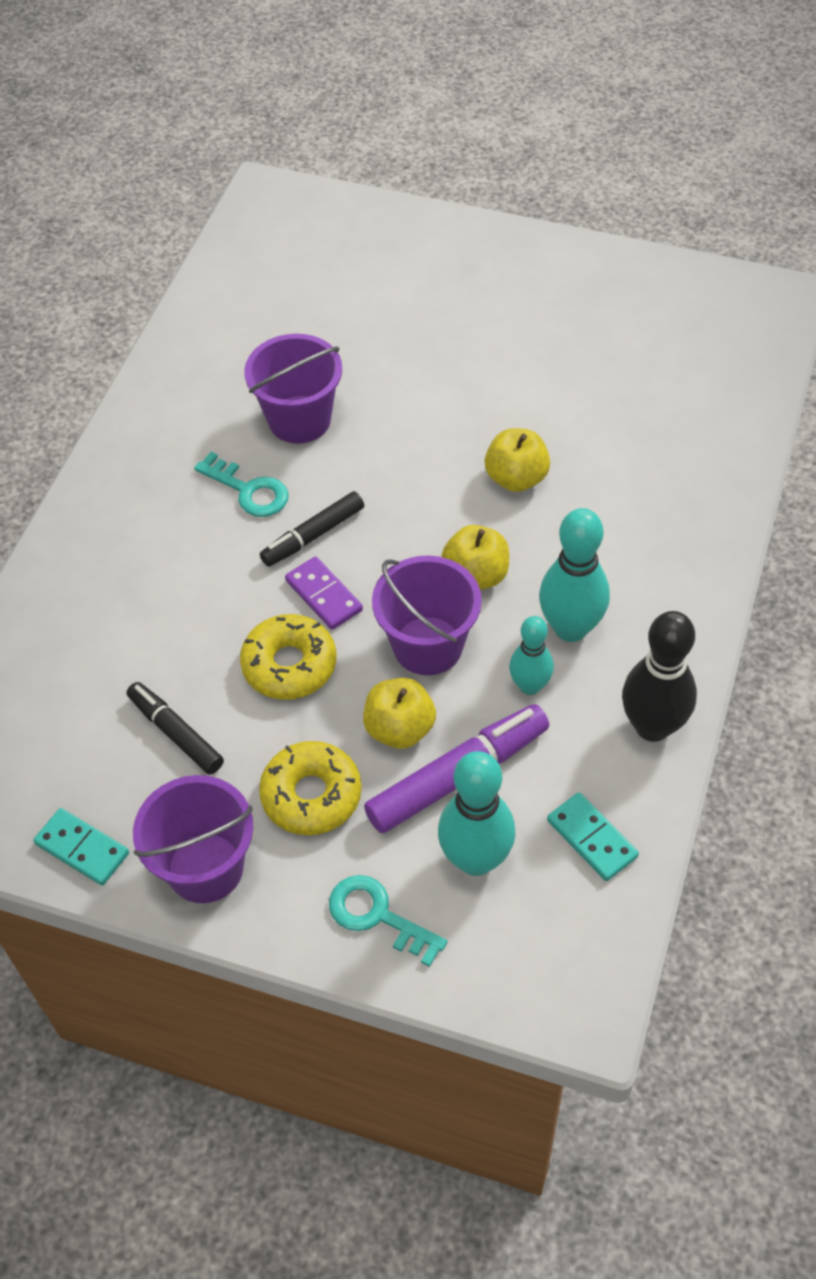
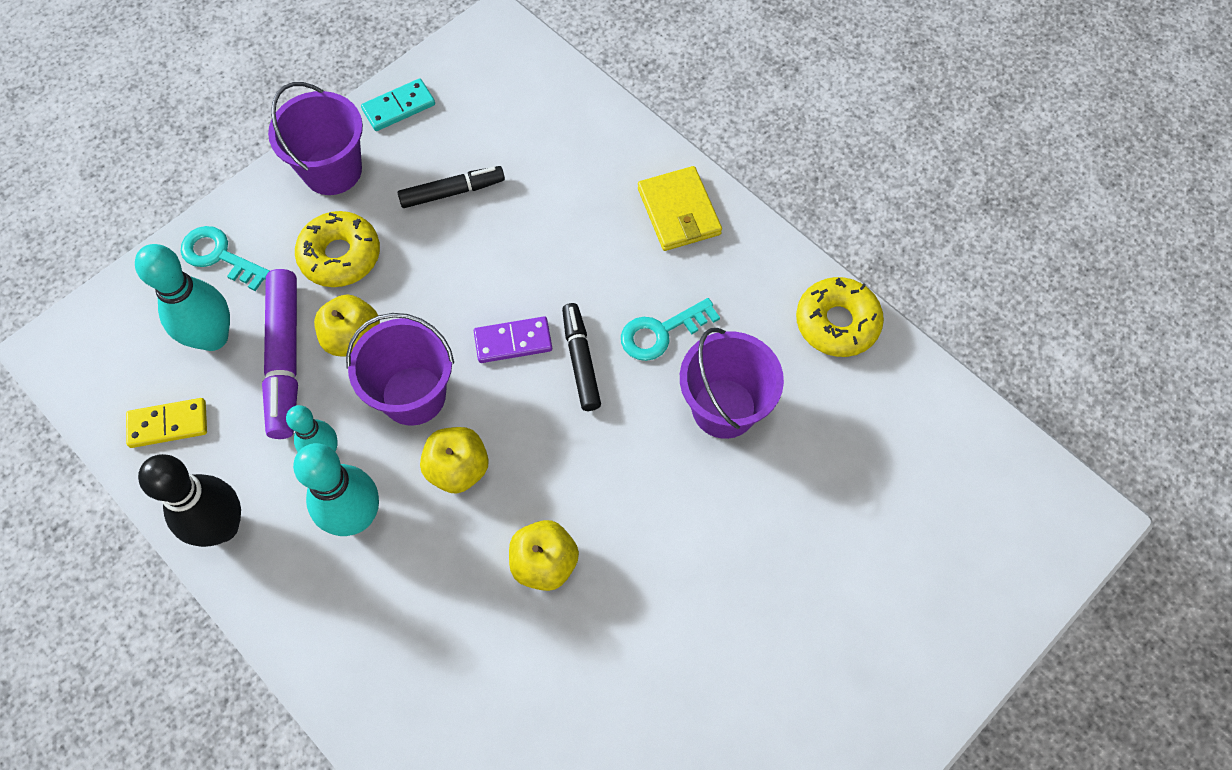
camera: 115 degrees right, 10 degrees up
yellow donut [240,614,336,700] -> yellow donut moved to [796,277,884,357]
turquoise key [329,875,448,967] -> turquoise key turned 120 degrees counterclockwise [181,226,269,291]
turquoise domino [547,792,639,881] -> yellow domino [126,398,207,448]
none -> yellow wallet [638,166,722,251]

